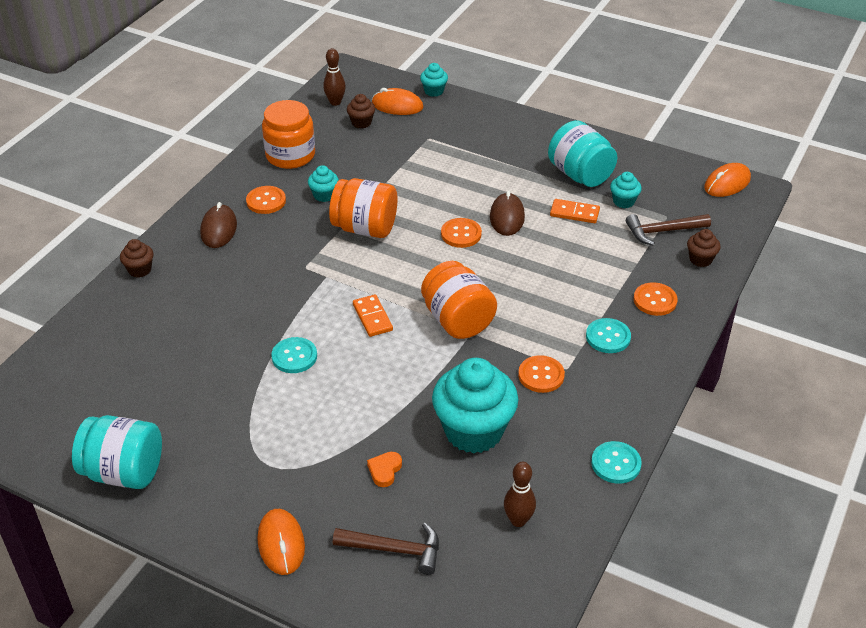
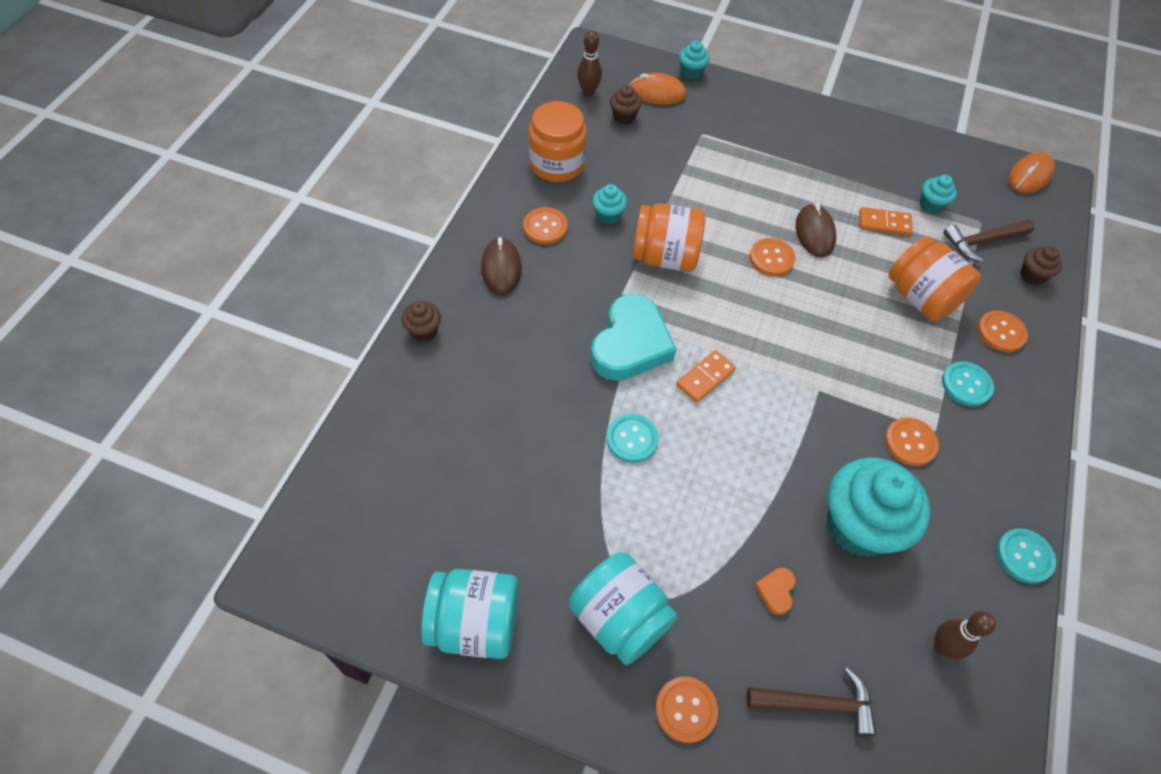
camera: 10 degrees left, 15 degrees up
orange mouse [258,509,305,575] -> orange button [655,677,718,743]
orange domino [353,294,393,337] -> orange domino turned 75 degrees clockwise [676,350,736,403]
orange jar [421,261,497,339] -> orange jar moved to [889,236,981,321]
turquoise jar [548,120,617,187] -> turquoise jar moved to [569,552,678,665]
none -> turquoise heart [591,294,676,381]

